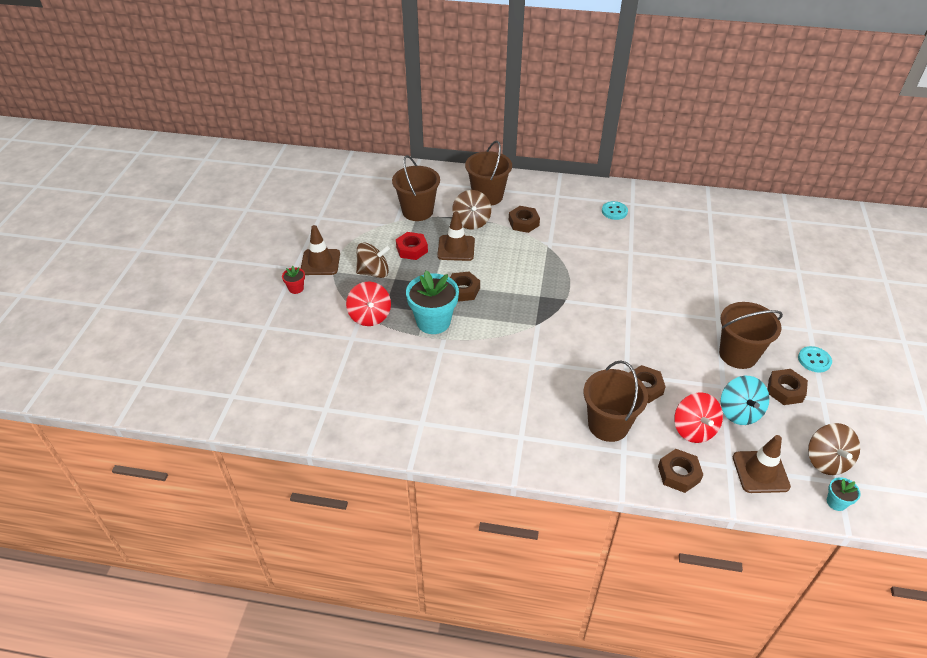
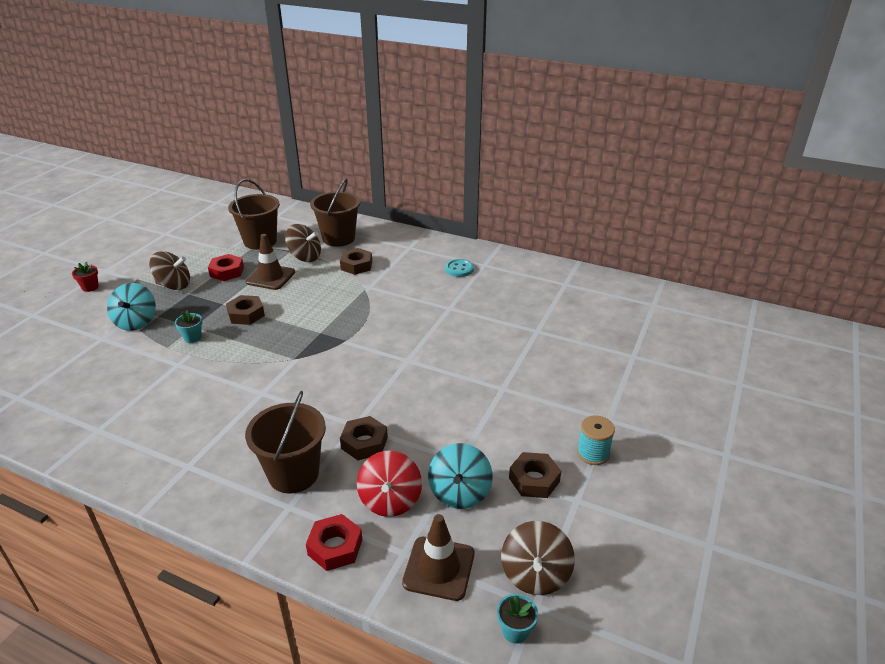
camera: 15 degrees right, 10 degrees down
brown traffic cone [301,225,340,275] -> none
red spinning top [346,282,391,326] -> turquoise spinning top [107,283,156,331]
turquoise flower pot [406,271,459,334] -> turquoise flower pot [175,310,202,343], size x0.46
brown spinning top [452,190,491,229] -> brown spinning top turned 75 degrees counterclockwise [285,224,321,262]
brown nut [658,449,703,493] -> red nut [306,514,362,571]
brown bucket [719,302,783,369] -> none
turquoise button [798,346,832,373] -> turquoise spool [577,415,615,465]

